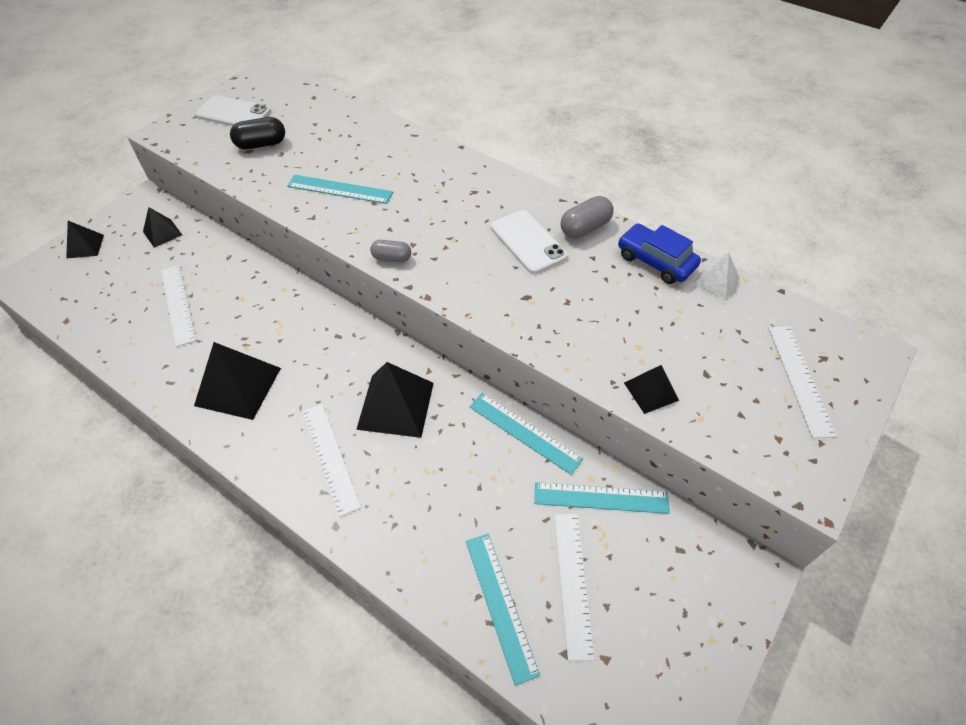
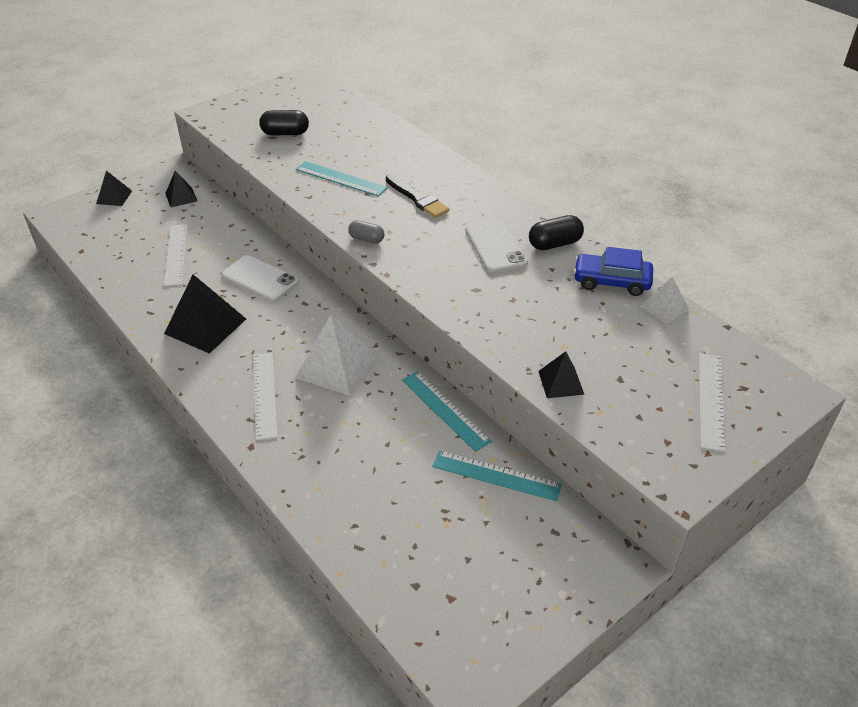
camera: 15 degrees right, 10 degrees down
white phone [195,95,271,126] -> white phone moved to [222,255,299,302]
black pyramid [356,362,434,438] -> white pyramid [295,314,377,396]
turquoise ruler [466,534,540,686] -> none
white ruler [554,514,595,661] -> none
grey capsule [561,196,613,238] -> black capsule [529,215,584,250]
blue car [618,224,701,284] -> blue car turned 45 degrees counterclockwise [573,247,653,296]
none -> black brush [386,174,449,218]

